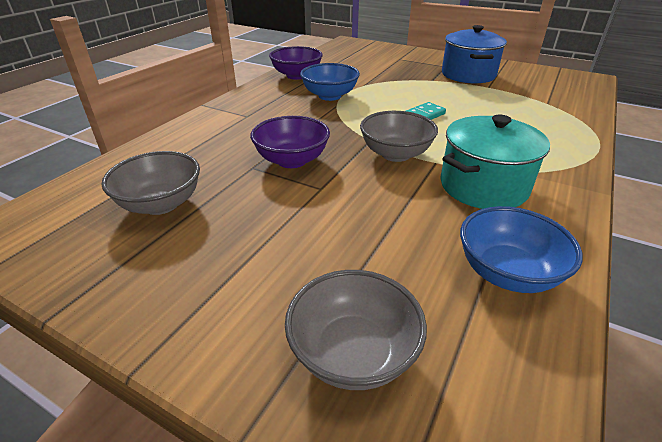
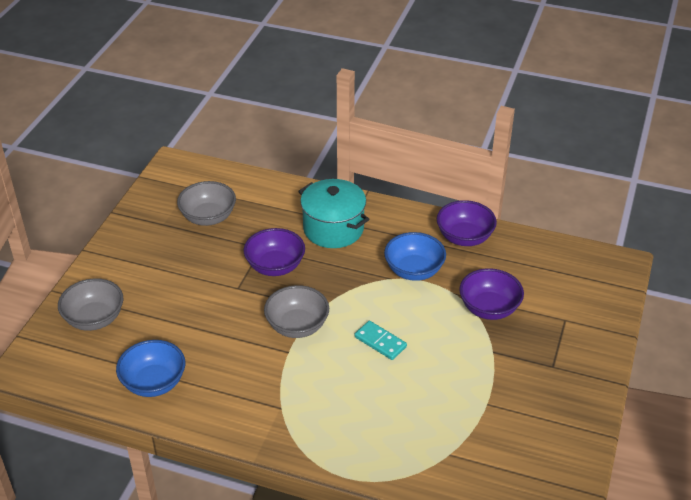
camera: 80 degrees right, 5 degrees up
turquoise pot [440,115,550,209] -> turquoise pot moved to [298,179,370,248]
blue pot [442,25,507,83] -> none
none -> purple bowl [459,268,524,320]

